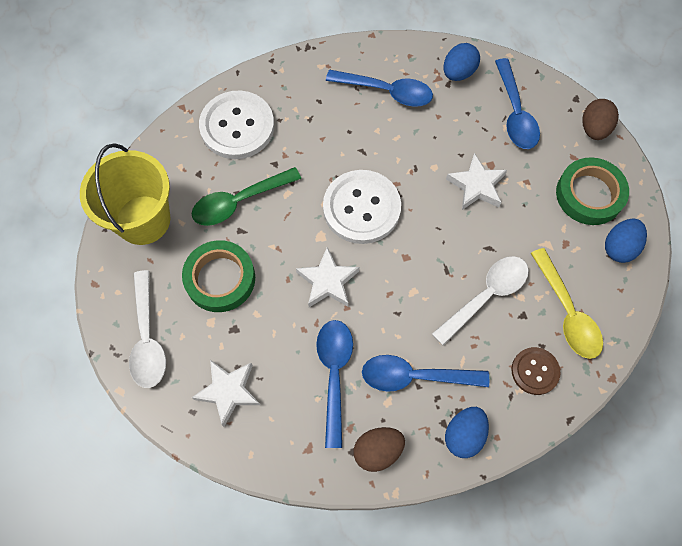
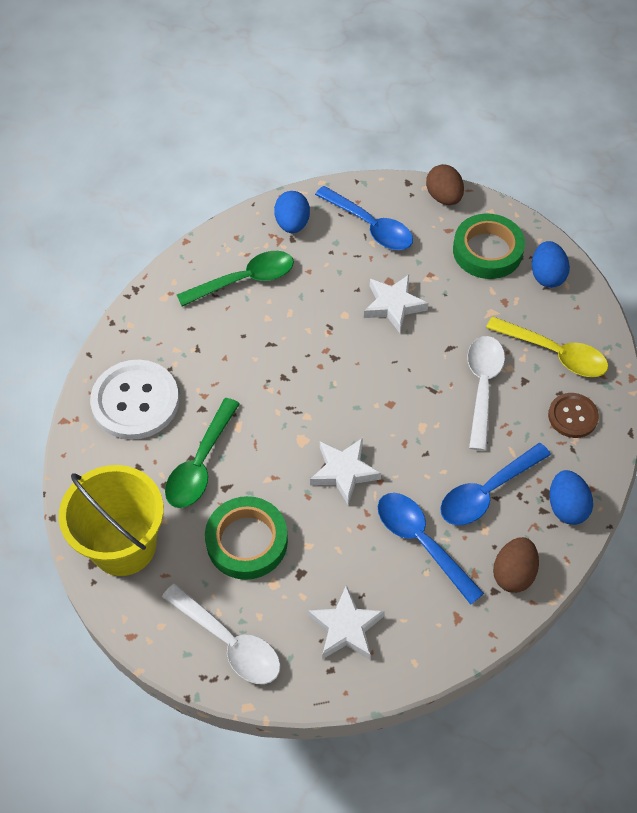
camera: 40 degrees left, 10 degrees down
white button [323,170,401,244] -> none
blue spoon [326,70,433,107] -> green spoon [177,251,294,307]

